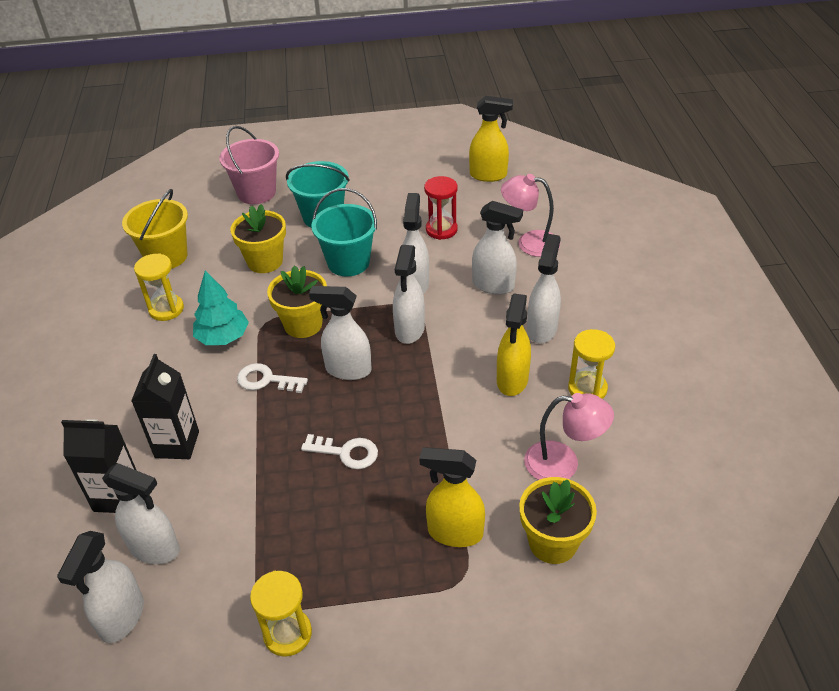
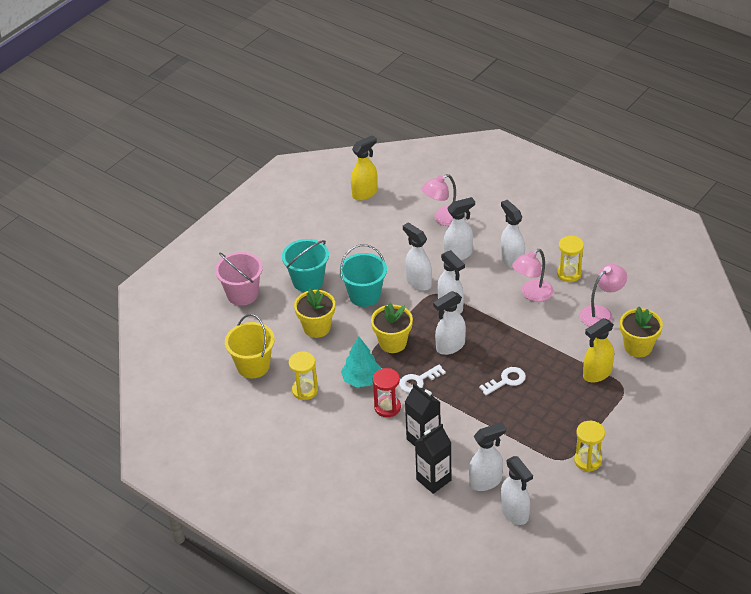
camera: 45 degrees left, 0 degrees up
red hourglass [424,176,457,240] -> red hourglass moved to [373,368,401,417]
yellow spray bottle [497,294,531,396] -> pink lamp [512,249,554,302]

